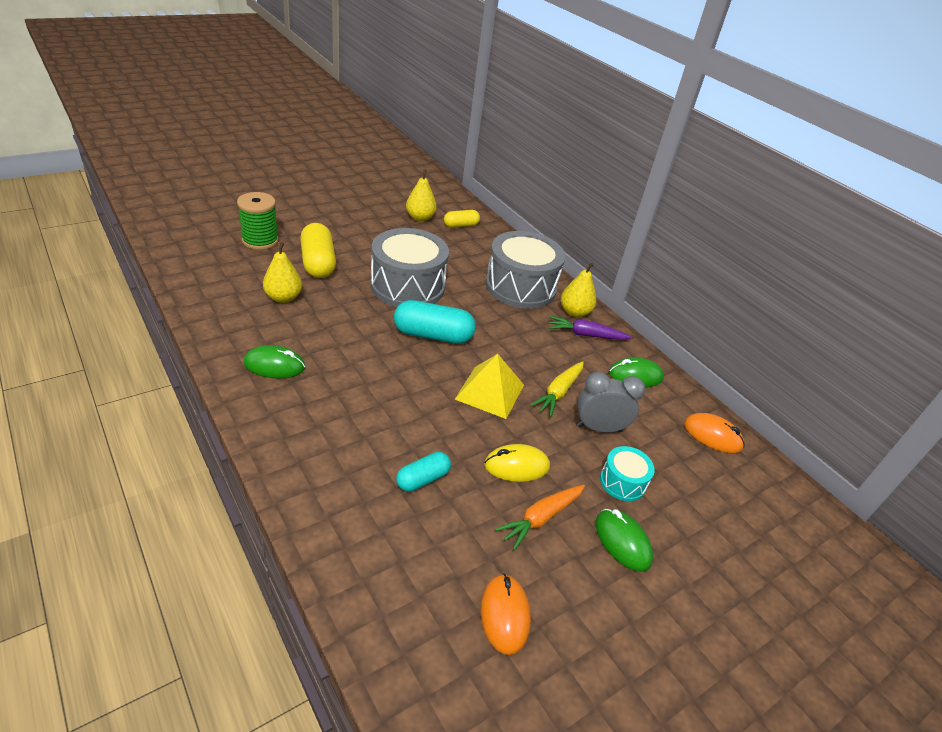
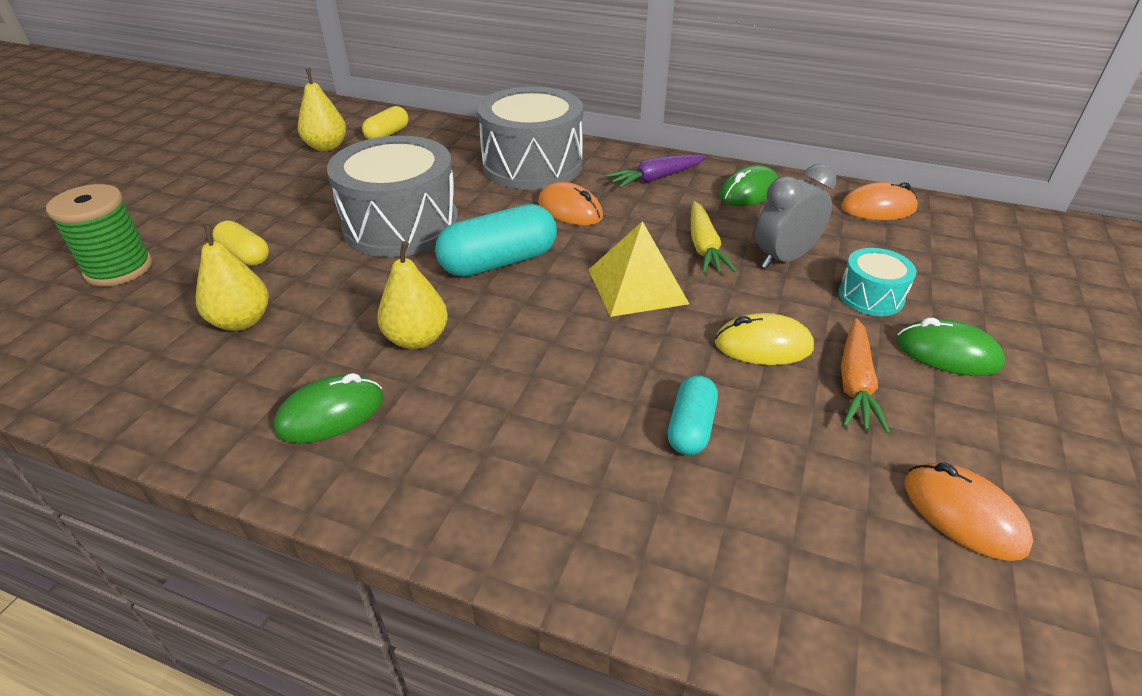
camera: 30 degrees left, 0 degrees up
yellow capsule [300,223,336,278] -> yellow capsule [213,221,269,266], size x0.58
yellow mouse [484,444,550,482] -> yellow mouse turned 45 degrees clockwise [715,313,814,365]
yellow pear [561,262,596,317] -> yellow pear moved to [377,241,448,349]
none -> orange mouse [538,182,603,225]

